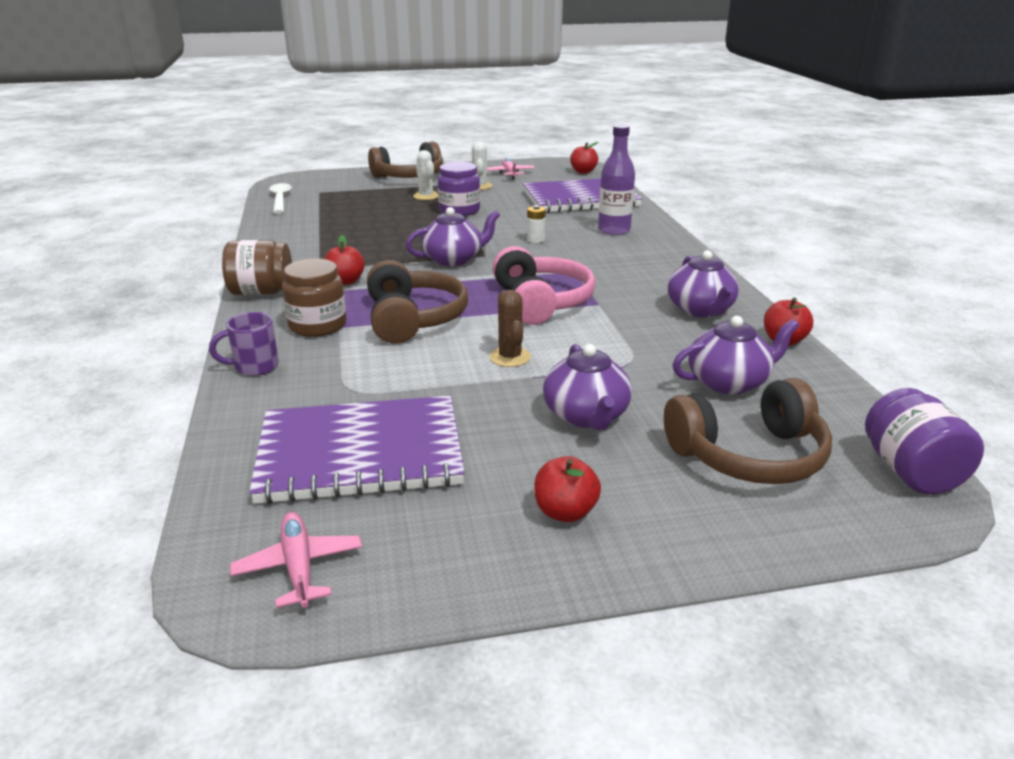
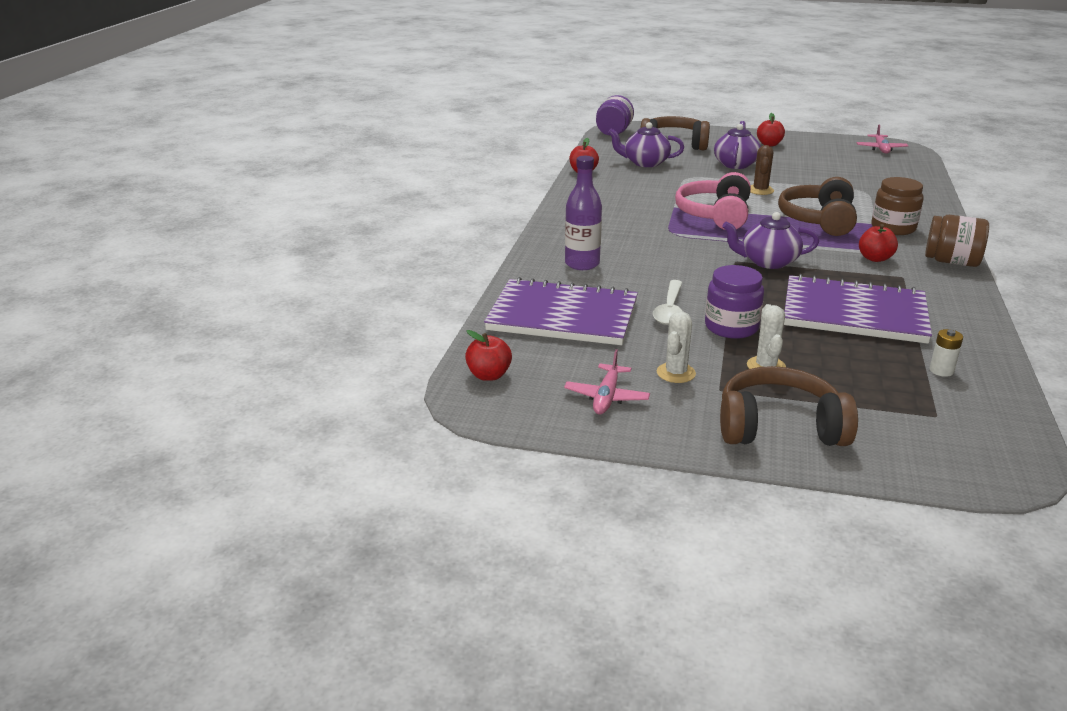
camera: 155 degrees left, 0 degrees up
purple mug [209,312,279,376] -> none
purple notebook [249,396,465,504] -> purple notebook moved to [784,274,932,344]
white spoon [269,183,292,213] -> white spoon moved to [653,280,682,325]
white battery [527,205,546,243] -> white battery moved to [929,329,963,377]
purple teapot [668,250,739,318] -> none

